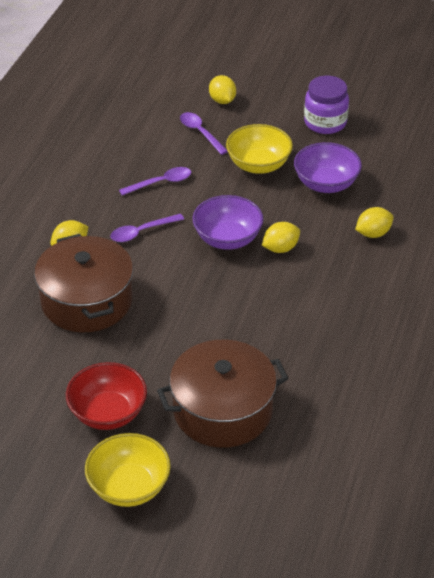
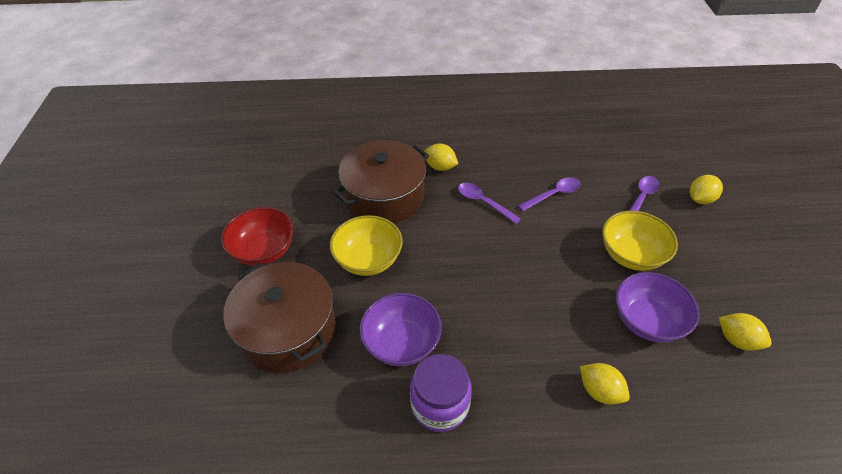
camera: 70 degrees right, 5 degrees up
yellow bowl [85,433,171,507] -> yellow bowl moved to [330,215,403,276]
purple spoon [119,167,191,195] -> purple spoon turned 75 degrees counterclockwise [518,177,581,211]
purple bowl [192,195,264,250] -> purple bowl moved to [360,293,442,366]
yellow lemon [262,222,300,253] -> yellow lemon moved to [719,313,772,351]
purple jar [304,76,349,134] -> purple jar moved to [410,354,471,432]

